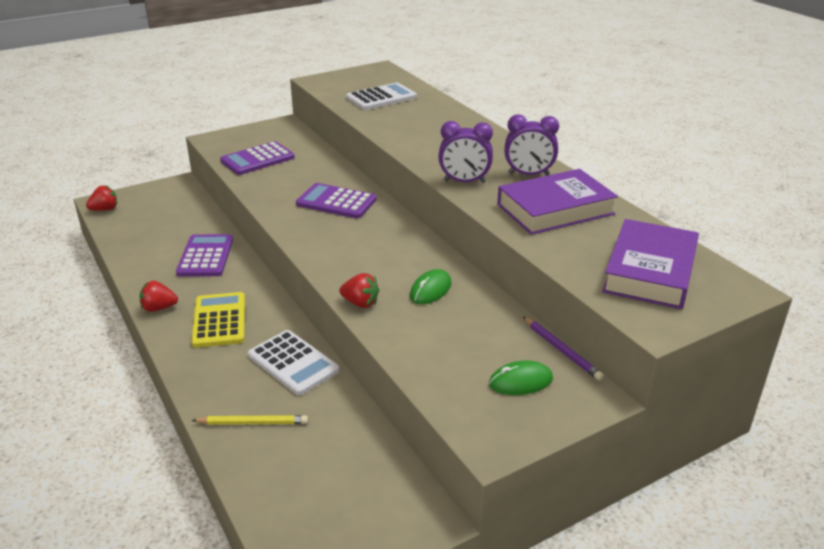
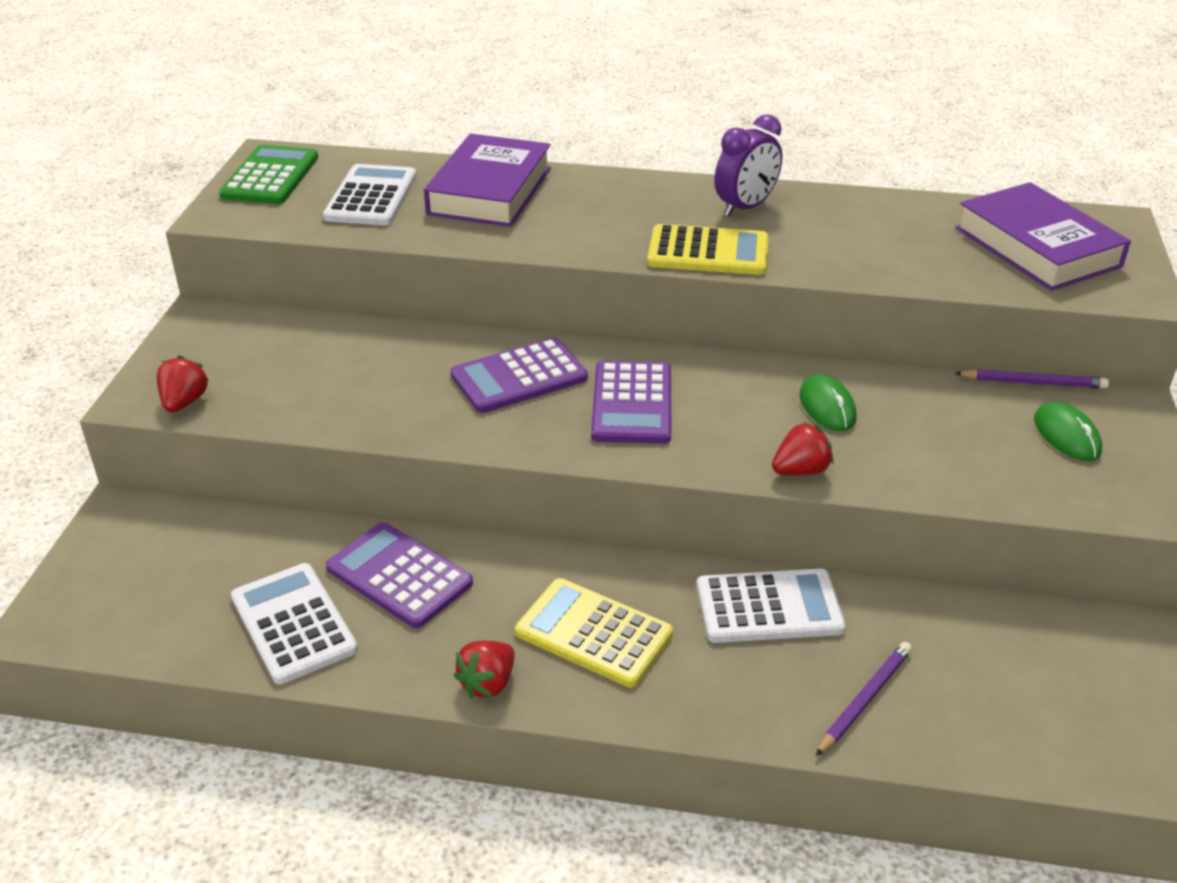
camera: 50 degrees left, 5 degrees up
red strawberry [86,185,117,211] -> red strawberry moved to [157,355,209,413]
yellow pencil [191,415,308,425] -> purple pencil [816,642,912,756]
purple calculator [220,141,295,175] -> purple calculator moved to [591,361,671,444]
purple clock [438,121,493,183] -> yellow calculator [647,224,769,275]
green mouse [489,361,553,395] -> green mouse turned 45 degrees counterclockwise [1034,402,1102,461]
purple book [497,169,618,235] -> purple book moved to [424,134,551,227]
none -> green calculator [219,145,318,204]
none -> white calculator [231,563,358,684]

